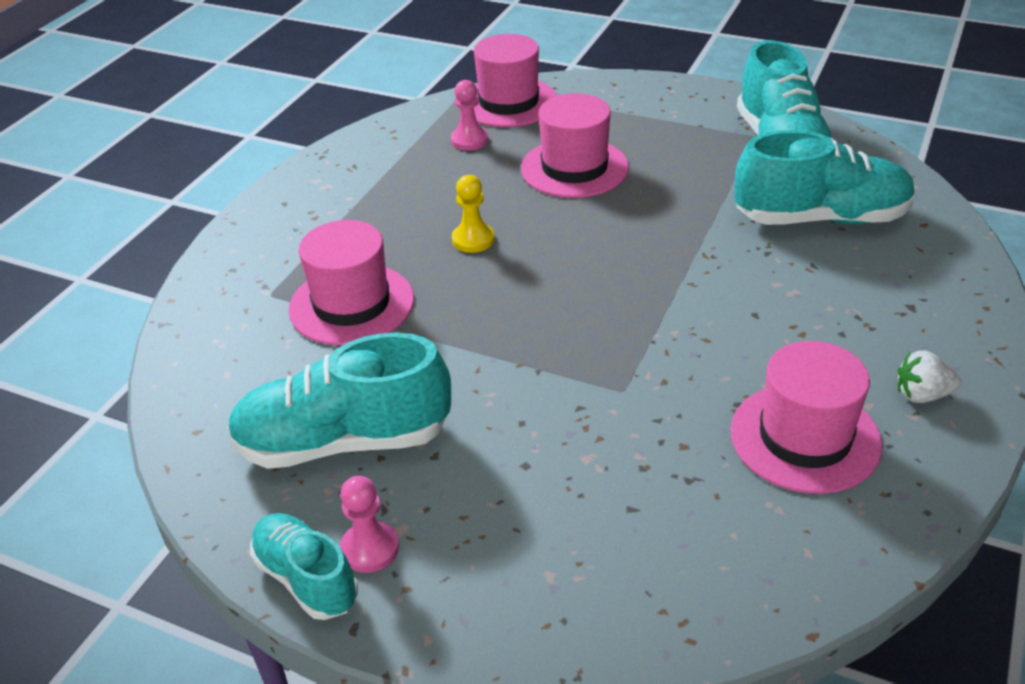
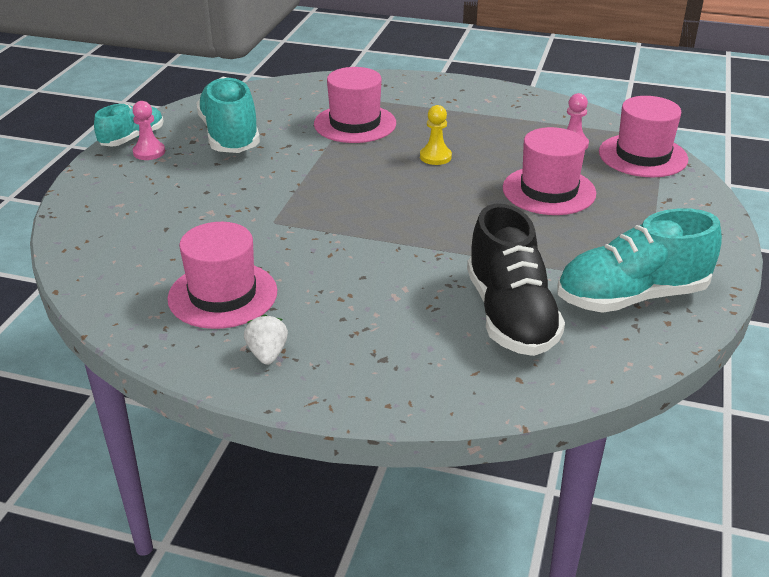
camera: 80 degrees right, 5 degrees down
turquoise shoe [734,130,916,225] -> black shoe [467,204,565,356]

